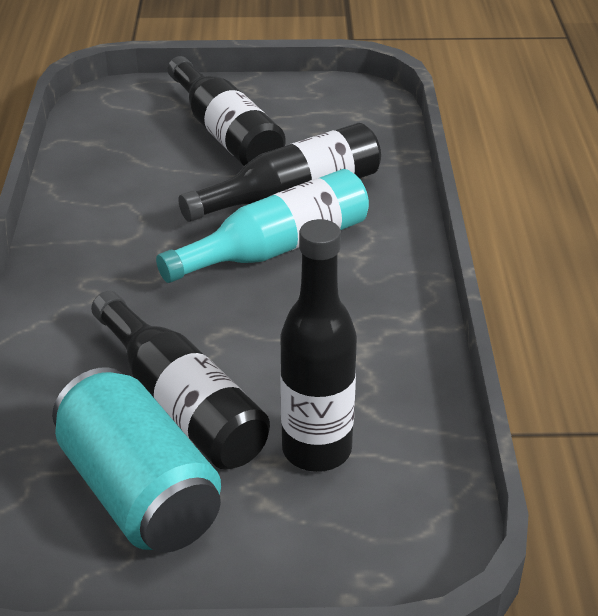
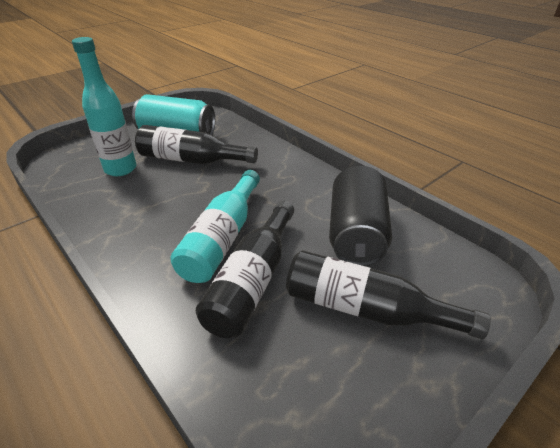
camera: 140 degrees right, 0 degrees up
black bottle [280,219,357,472] -> turquoise bottle [72,37,136,176]
none -> black can [329,166,392,266]

